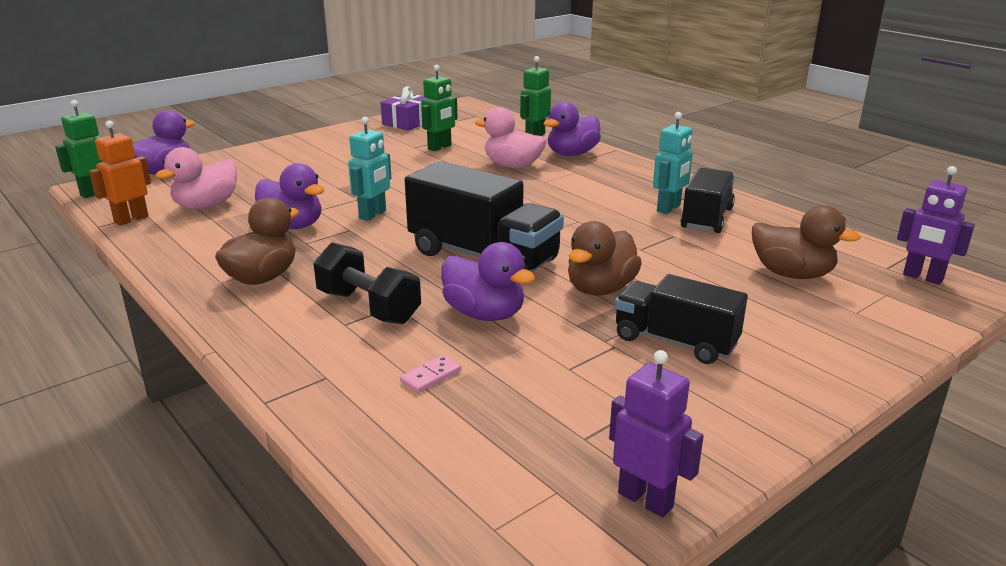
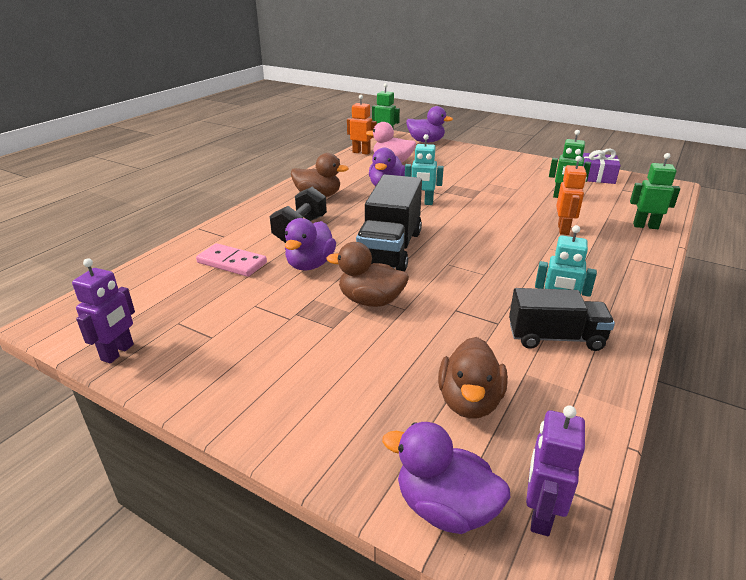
camera: 70 degrees right, 5 degrees up
pink domino [400,355,461,393] -> pink domino [196,243,267,277], size x1.89
pink duck [475,107,547,168] -> orange robot [556,156,587,235]
purple duck [543,101,601,156] -> purple duck moved to [382,422,510,534]
black truck [615,274,748,364] -> none

